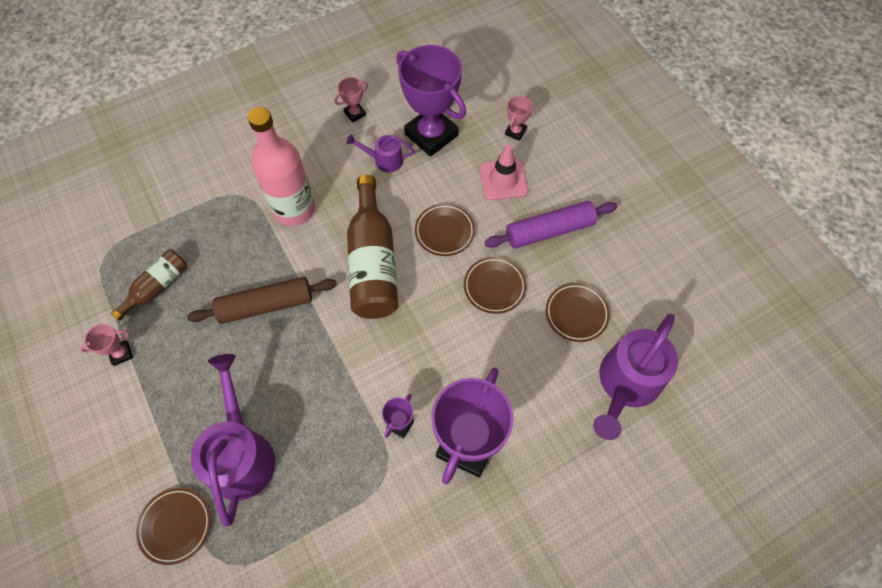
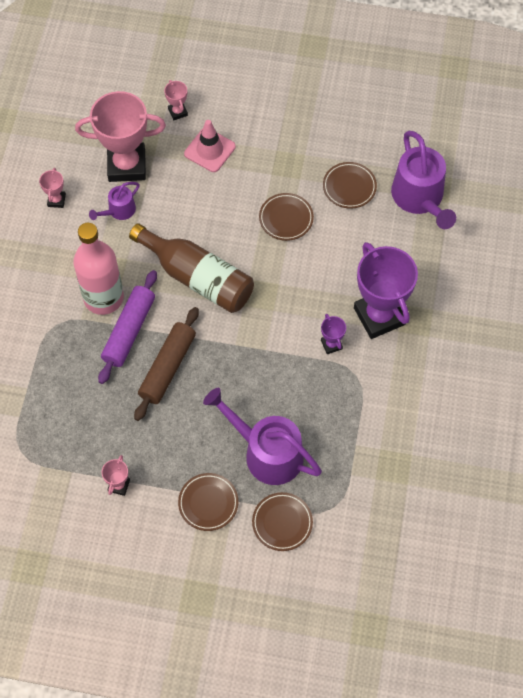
camera: 50 degrees left, 0 degrees up
brown bottle [111,250,187,321] -> none
purple trophy [396,45,466,157] -> pink trophy [75,91,166,182]
brown plate [415,203,475,256] -> brown plate moved to [178,473,239,531]
purple rolling pin [484,201,617,249] -> purple rolling pin moved to [98,270,157,384]

